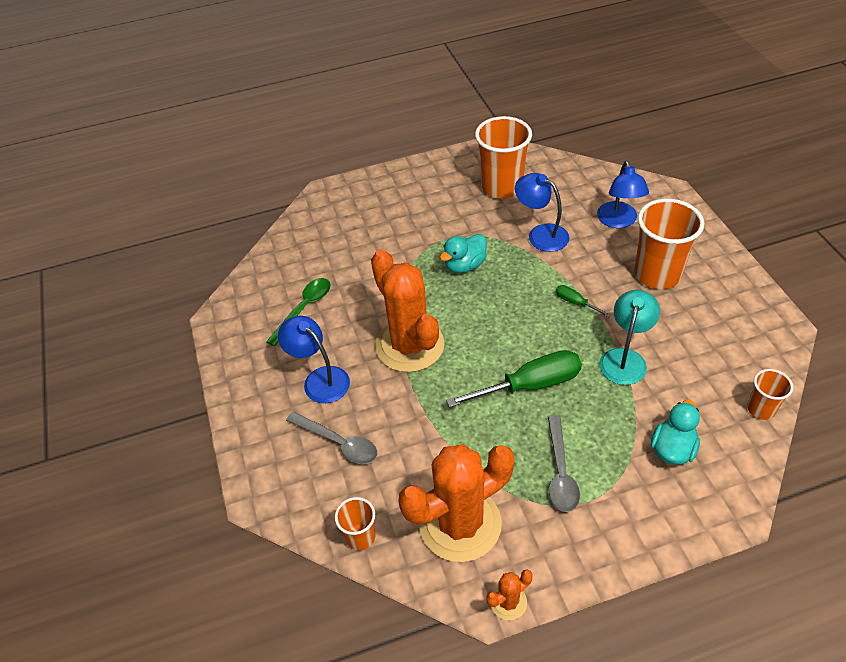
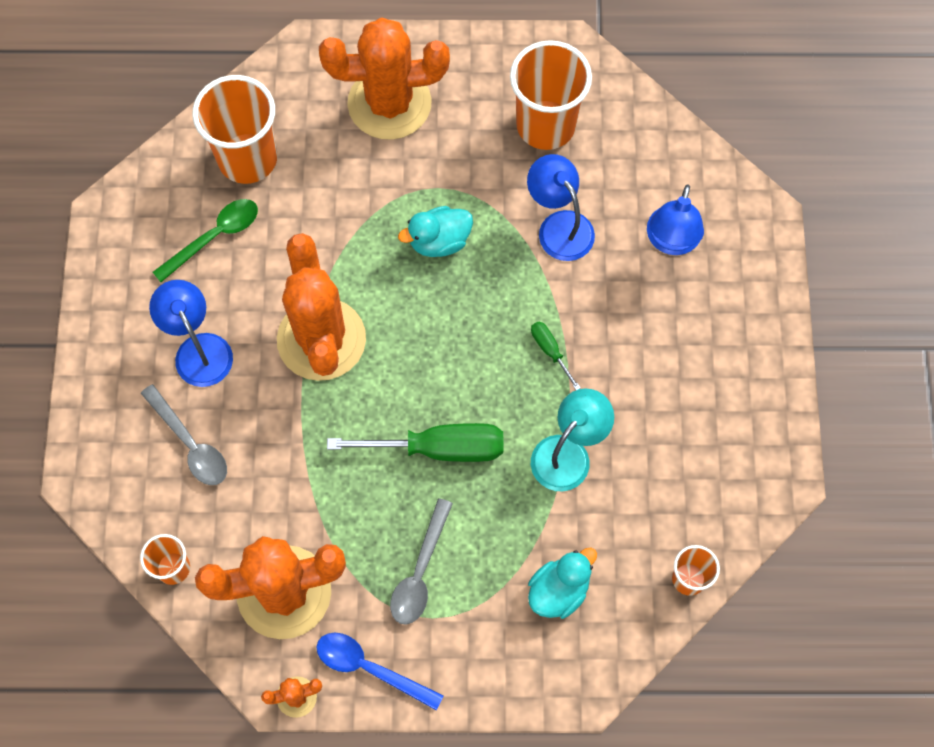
camera: 15 degrees right, 20 degrees up
orange cup [634,199,704,289] -> orange cup moved to [192,75,277,184]
none -> blue spoon [317,633,444,711]
none -> orange cactus [319,17,450,140]

